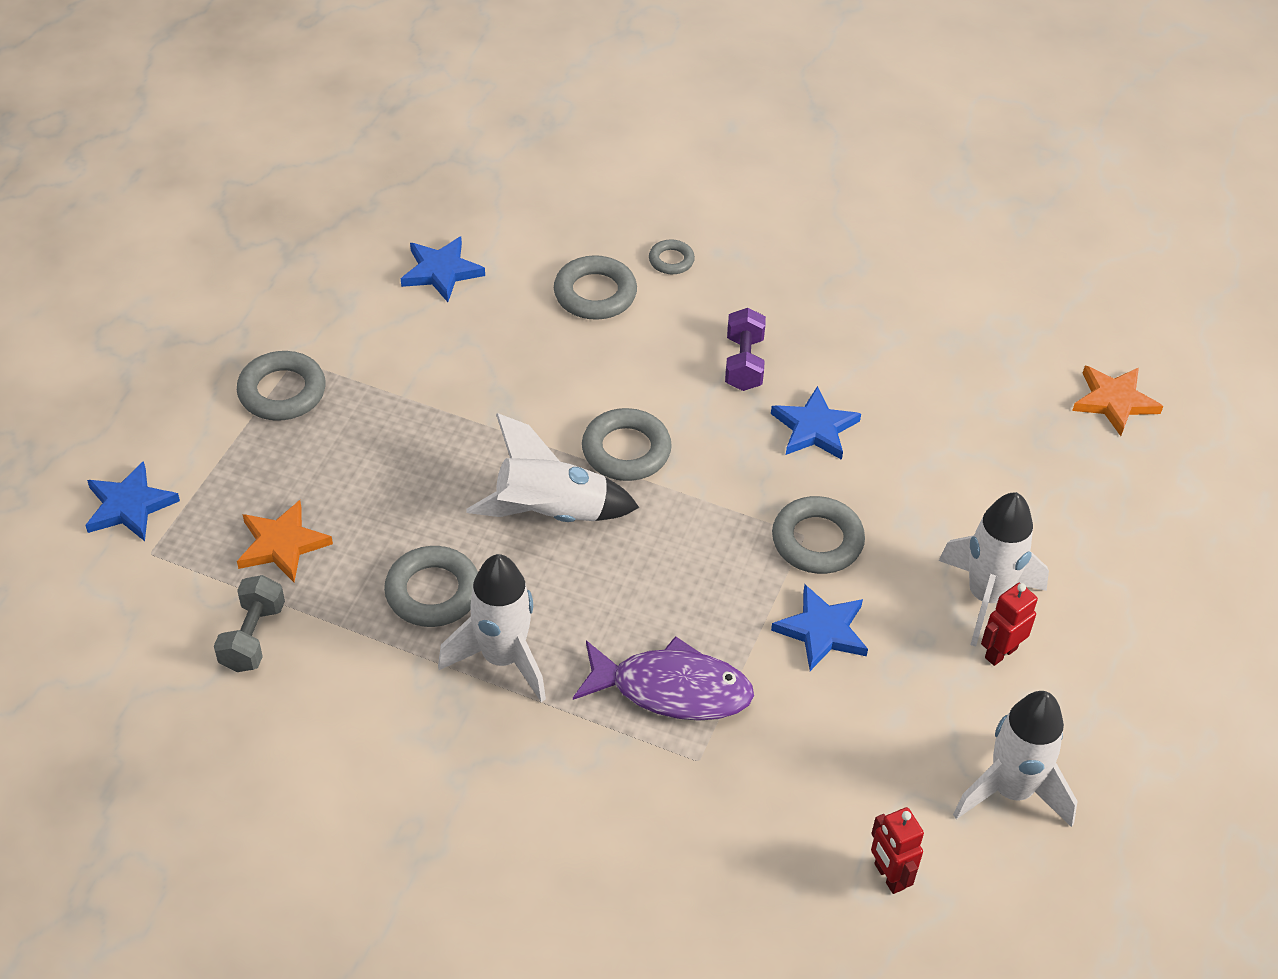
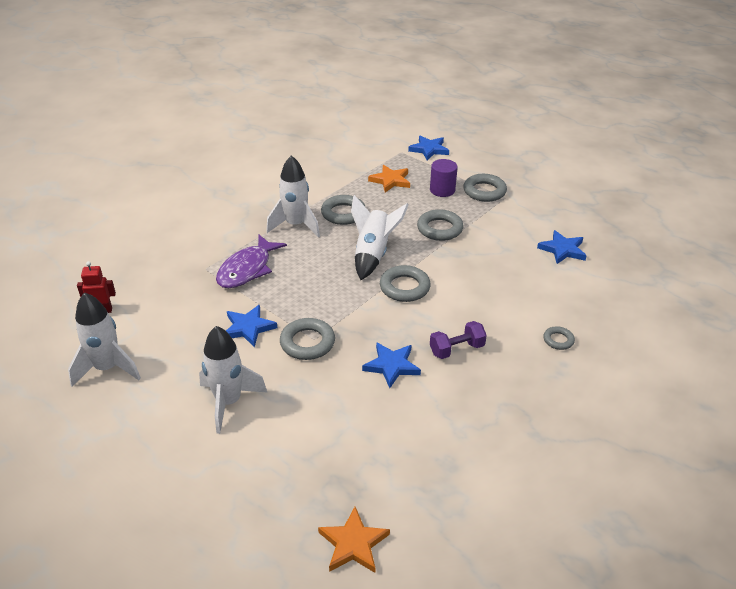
camera: 110 degrees right, 10 degrees down
grey dumbbell [214,575,285,672] -> none
grey ring [554,255,637,320] -> grey ring moved to [417,209,464,241]
purple dumbbell [725,308,766,391] -> purple dumbbell turned 45 degrees counterclockwise [430,321,487,359]
red robot [981,583,1038,666] -> none
none -> purple cylinder [430,159,458,197]

